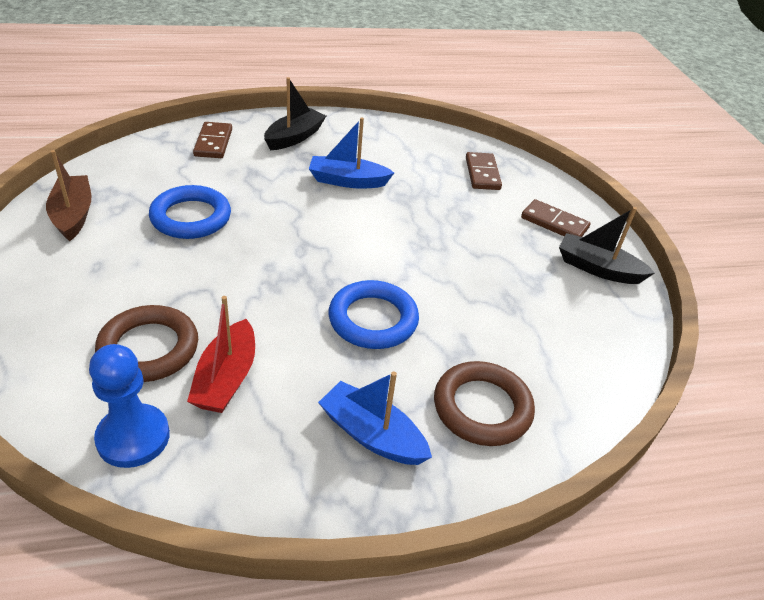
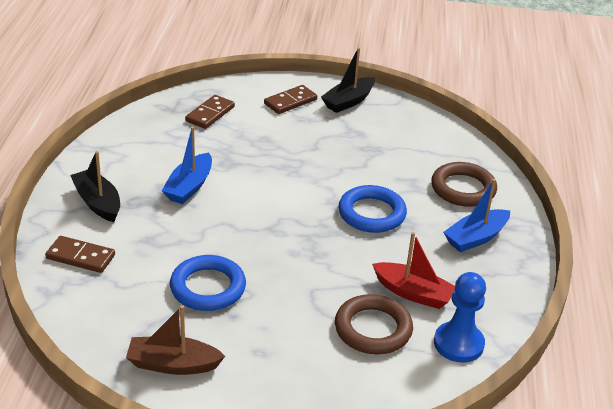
camera: 70 degrees left, 5 degrees down
brown domino [466,152,502,190] -> brown domino turned 75 degrees counterclockwise [185,95,235,129]

